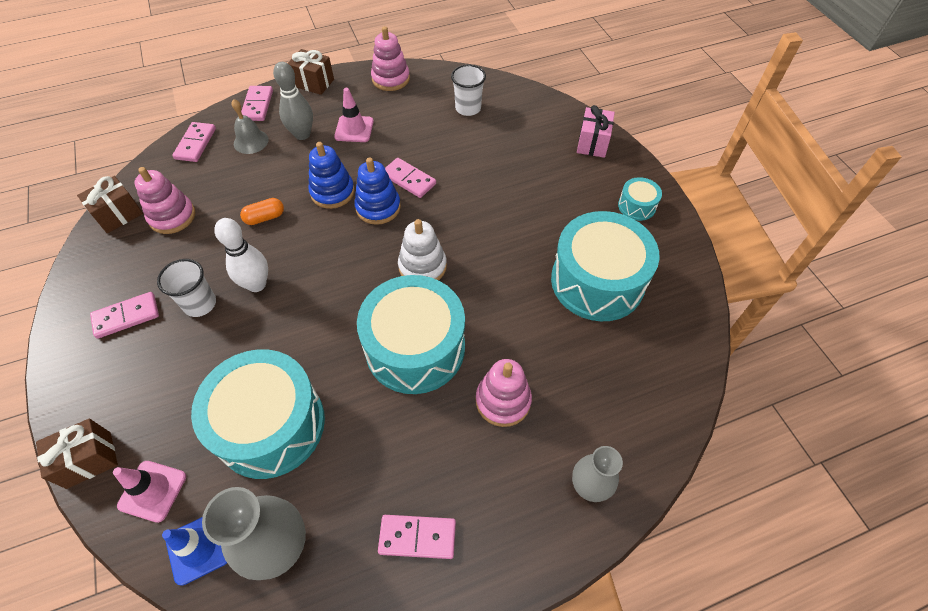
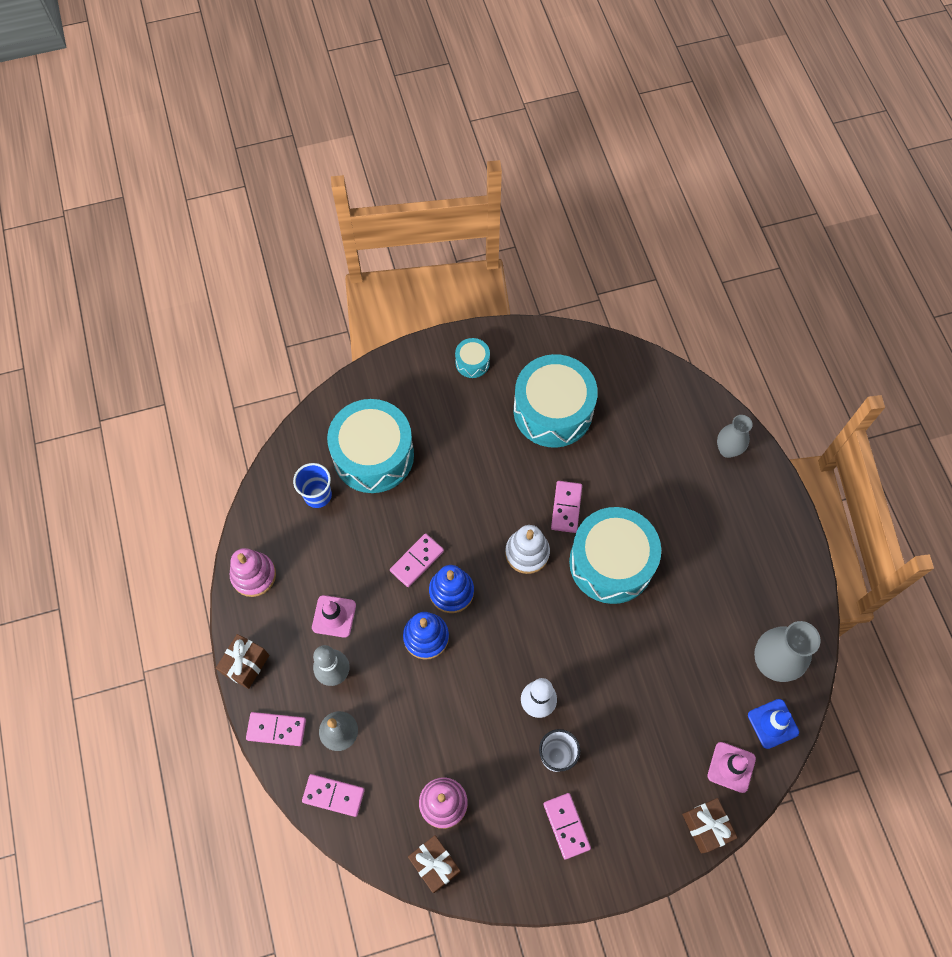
camera: 85 degrees left, 10 degrees up
turquoise drum [191,349,325,479] -> turquoise drum moved to [327,399,414,493]
orange capsule [240,198,284,225] -> none
pink domino [378,515,456,559] -> pink domino moved to [551,481,582,533]
white cup [451,65,486,116] -> blue cup [293,463,332,508]
pink stacking toy [476,359,532,427] -> none
pink gift [577,105,615,158] -> none

